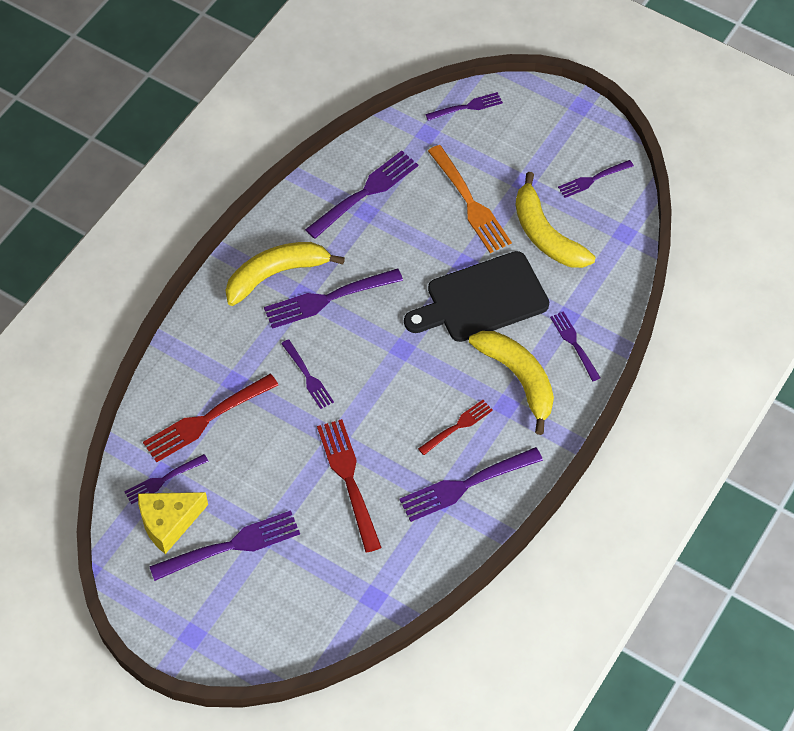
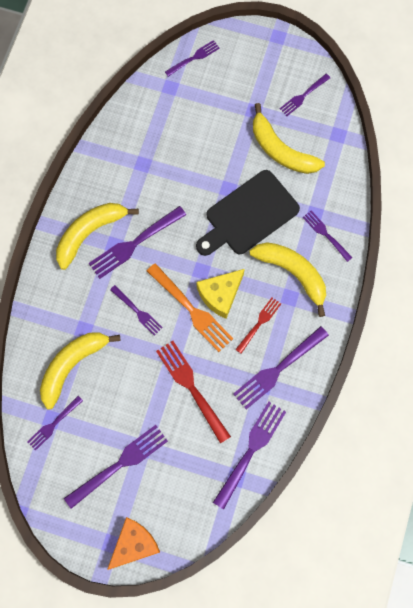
camera: 15 degrees left, 15 degrees up
yellow cheese [138,492,208,554] -> yellow cheese moved to [196,269,244,319]
red fork [143,374,278,463] -> yellow banana [40,332,120,410]
purple fork [305,151,418,239] -> purple fork moved to [213,402,286,509]
orange fork [428,145,512,253] -> orange fork moved to [147,263,233,352]
none -> orange cheese [107,517,160,570]

